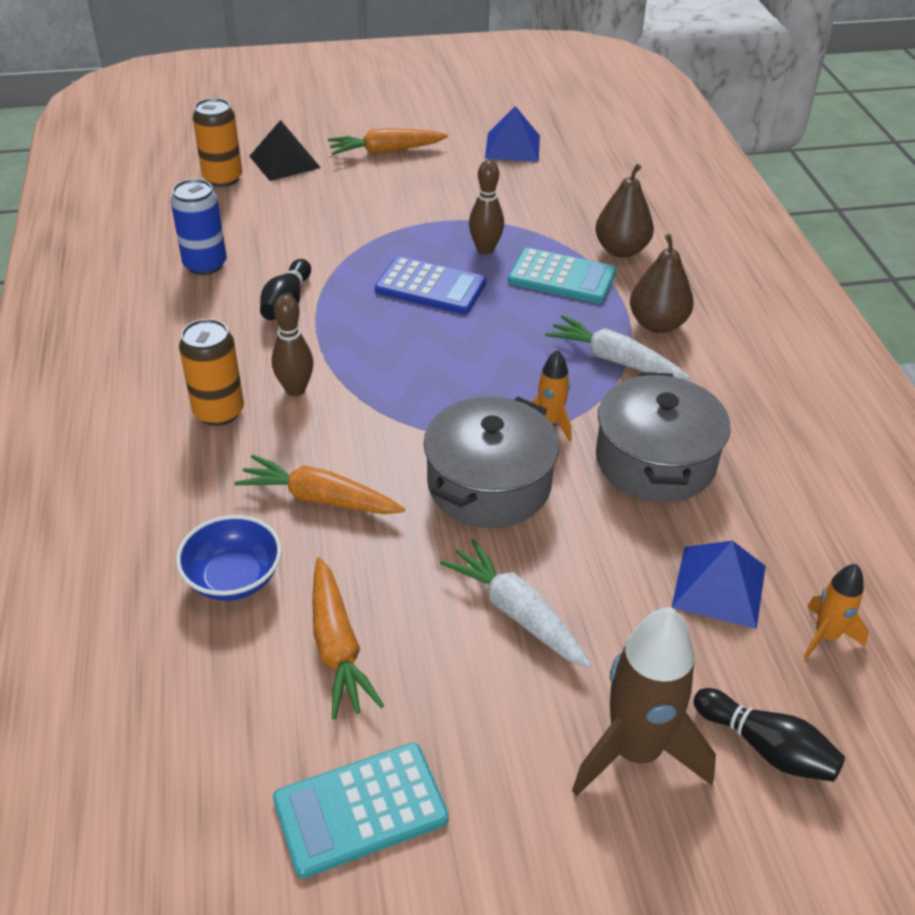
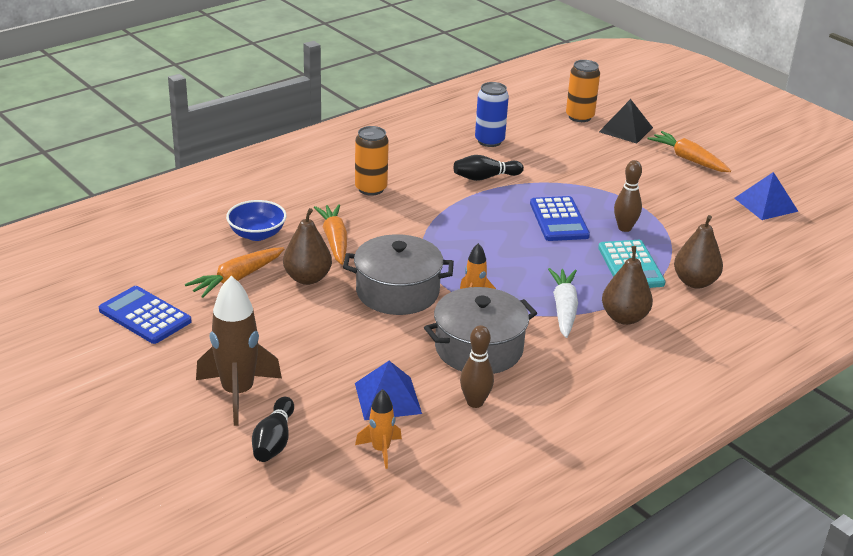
camera: 60 degrees right, 10 degrees down
brown bowling pin [272,294,313,396] -> brown bowling pin moved to [460,325,494,408]
turquoise calculator [273,743,449,878] -> blue calculator [99,286,192,344]
white carrot [440,539,592,668] -> none
none -> brown pear [283,208,332,285]

